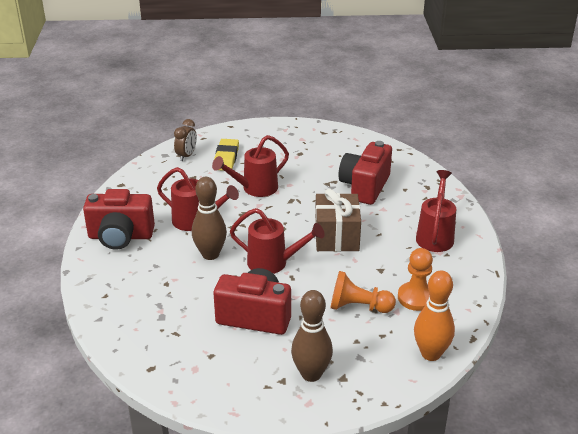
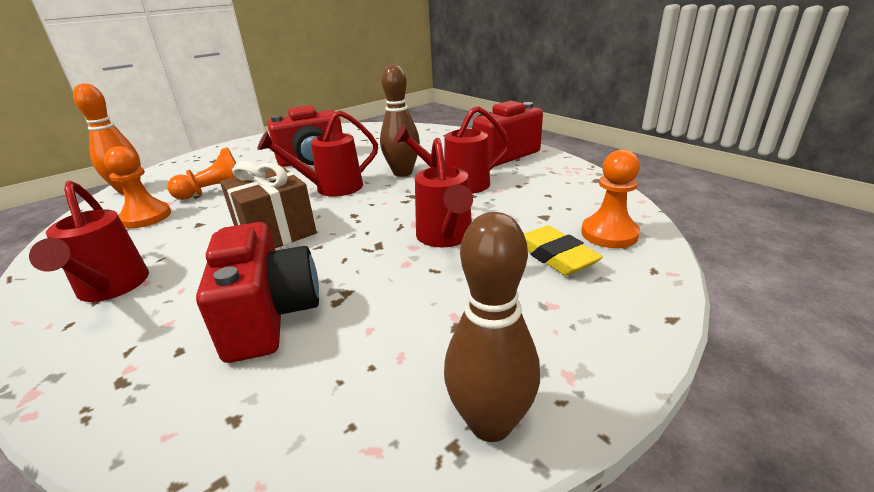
camera: 145 degrees right, 5 degrees down
brown clock [174,119,197,161] -> orange pawn [581,149,640,248]
red watering can [212,135,289,197] -> red watering can turned 150 degrees clockwise [415,138,473,247]
brown bowling pin [291,290,333,382] -> brown bowling pin moved to [444,212,540,442]

